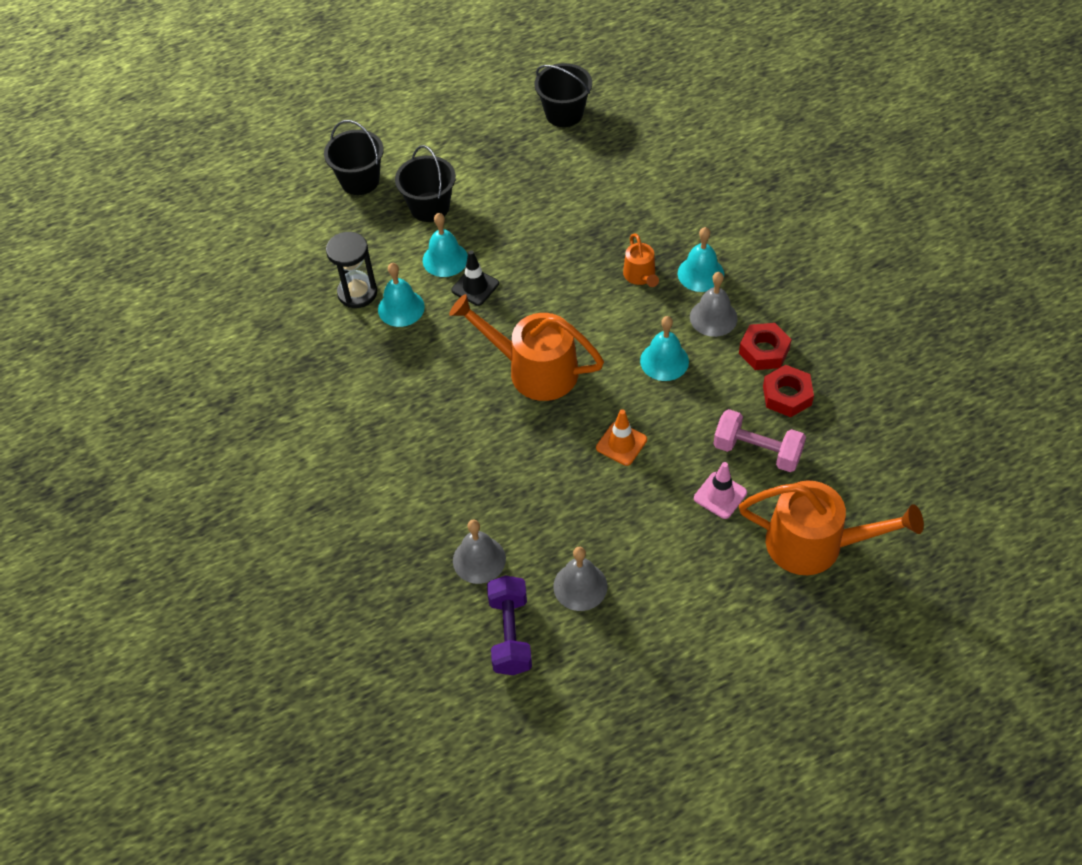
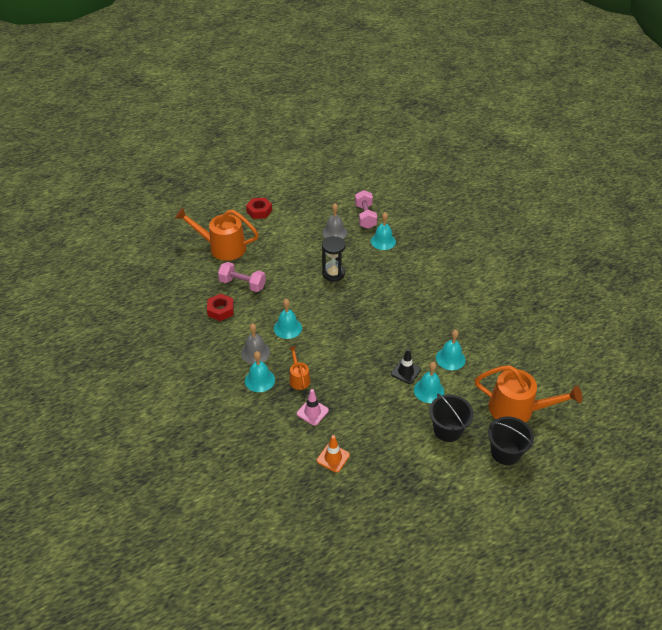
camera: 175 degrees right, 10 degrees down
black hourglass [326,232,377,308] -> black hourglass moved to [322,236,346,281]
orange watering can [449,294,604,401] -> orange watering can moved to [475,365,582,423]
grey bell [453,520,506,584] -> turquoise bell [371,212,396,250]
purple dumbbell [487,575,532,675] -> pink dumbbell [355,190,377,229]
black bucket [535,63,592,127] -> none
orange traffic cone [596,409,647,466] -> orange traffic cone moved to [317,435,350,473]
pink traffic cone [694,462,747,519] -> pink traffic cone moved to [297,389,329,426]
red nut [739,323,792,370] -> red nut moved to [246,198,272,219]

